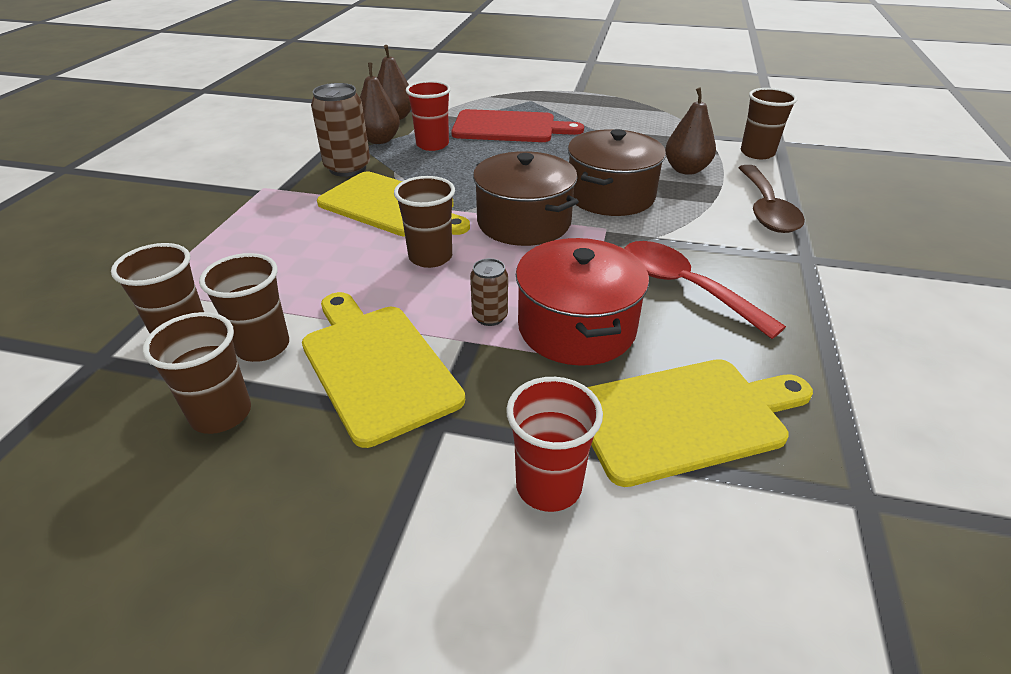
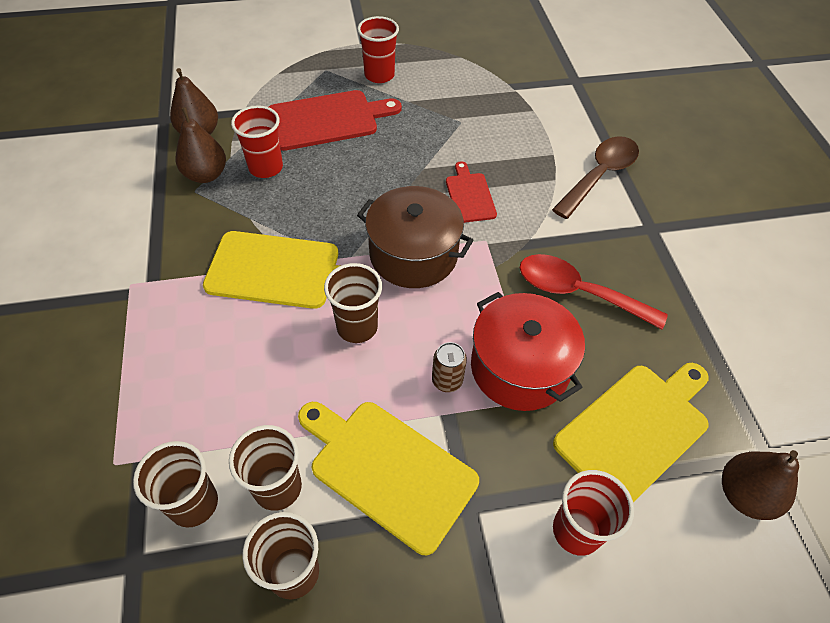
camera: 25 degrees left, 15 degrees up
brown can [311,83,370,177] -> none
brown pot [568,129,666,216] -> red cutting board [446,161,497,223]
brown pear [665,87,716,175] -> brown pear moved to [722,450,799,520]
brown spoon [738,165,805,233] -> brown spoon turned 120 degrees counterclockwise [552,136,639,219]
brown cup [741,88,797,159] -> none
none -> red cup [357,16,399,83]

